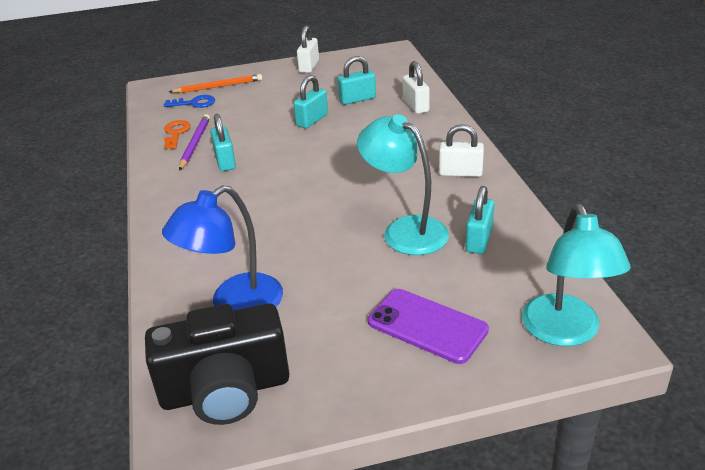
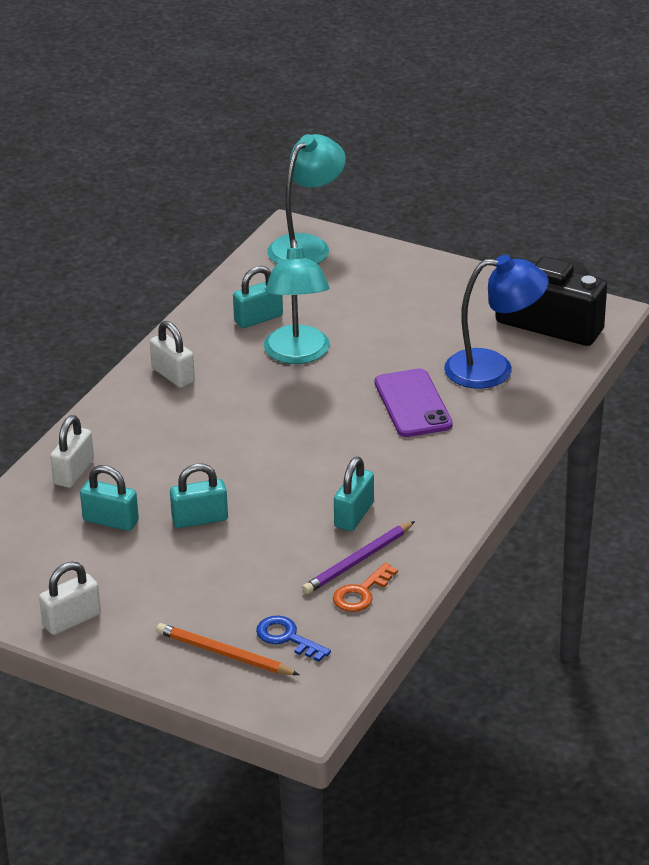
camera: 140 degrees left, 0 degrees up
purple phone [368,289,489,364] -> purple phone moved to [375,368,453,437]

